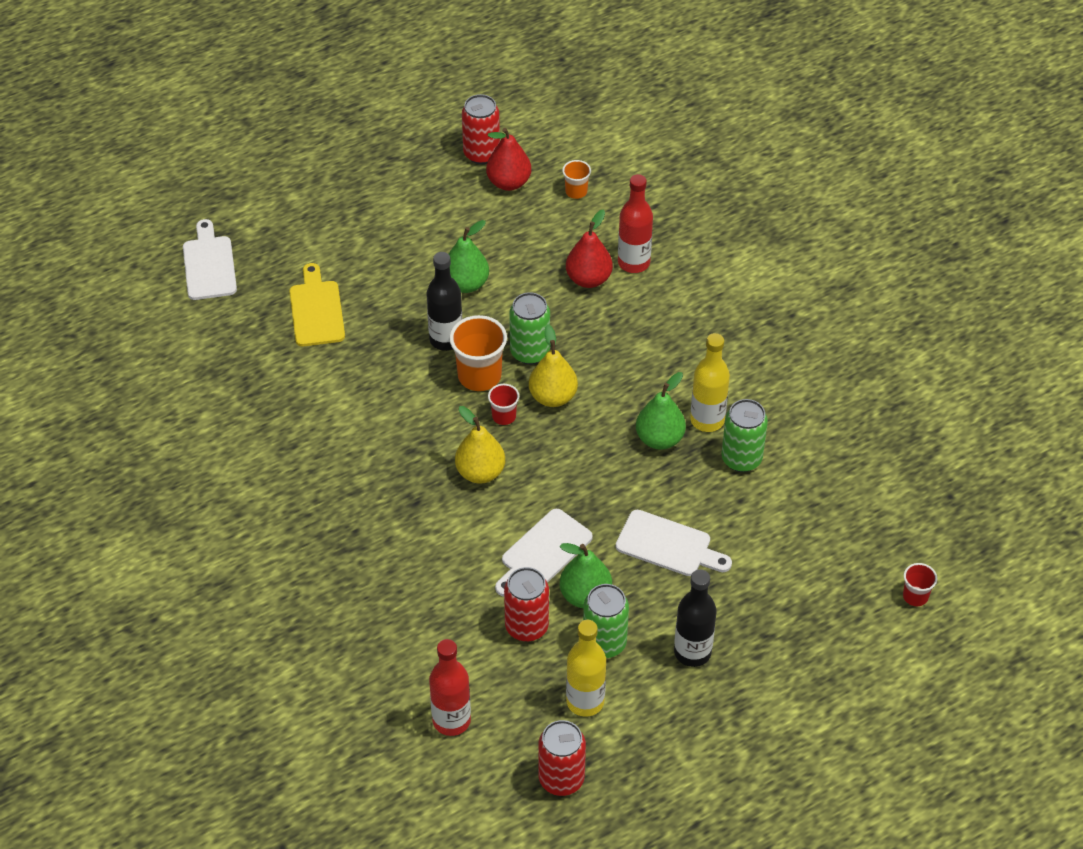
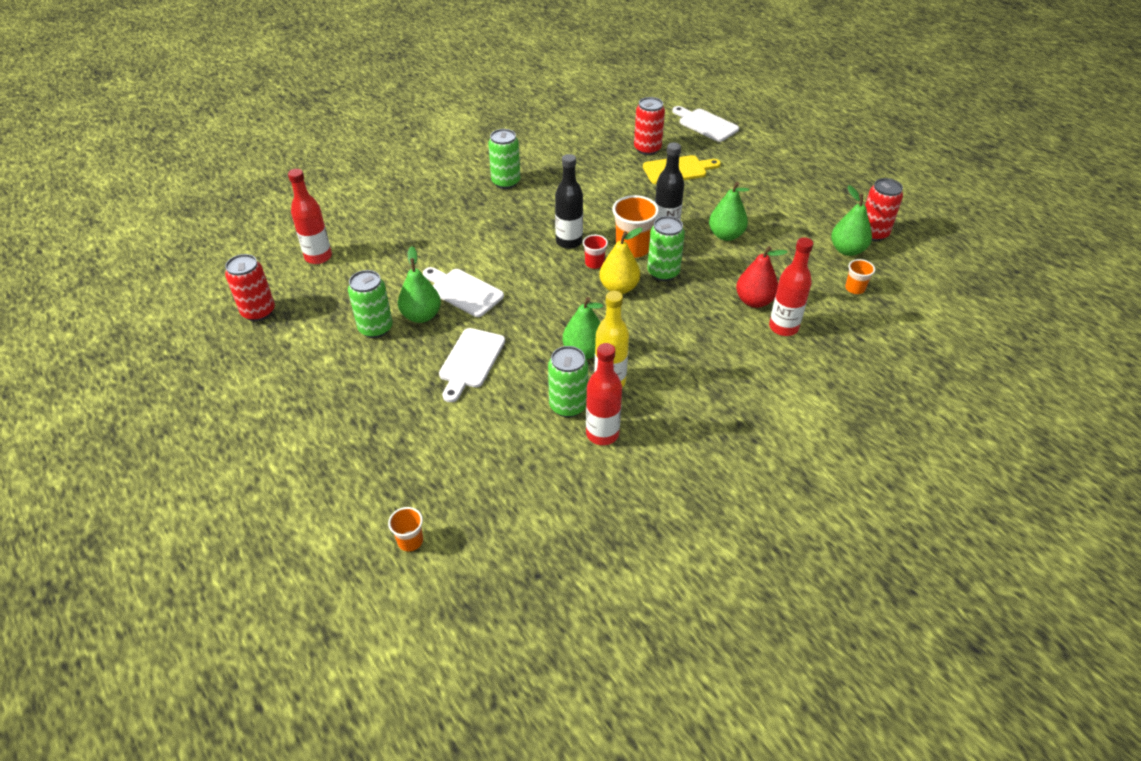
camera: 85 degrees right, 5 degrees down
white cutting board [183,219,237,300] -> white cutting board turned 120 degrees counterclockwise [672,106,739,142]
yellow pear [455,406,505,484] -> none
red pear [486,128,531,191] -> green pear [831,185,872,256]
red can [504,567,549,642] -> red can moved to [634,97,665,155]
yellow bottle [566,620,606,717] -> none
black bottle [674,569,716,667] -> black bottle moved to [555,154,583,249]
red cup [903,563,937,606] -> orange cup [388,507,423,551]
none -> green can [488,129,520,189]
none -> red bottle [586,343,622,445]

